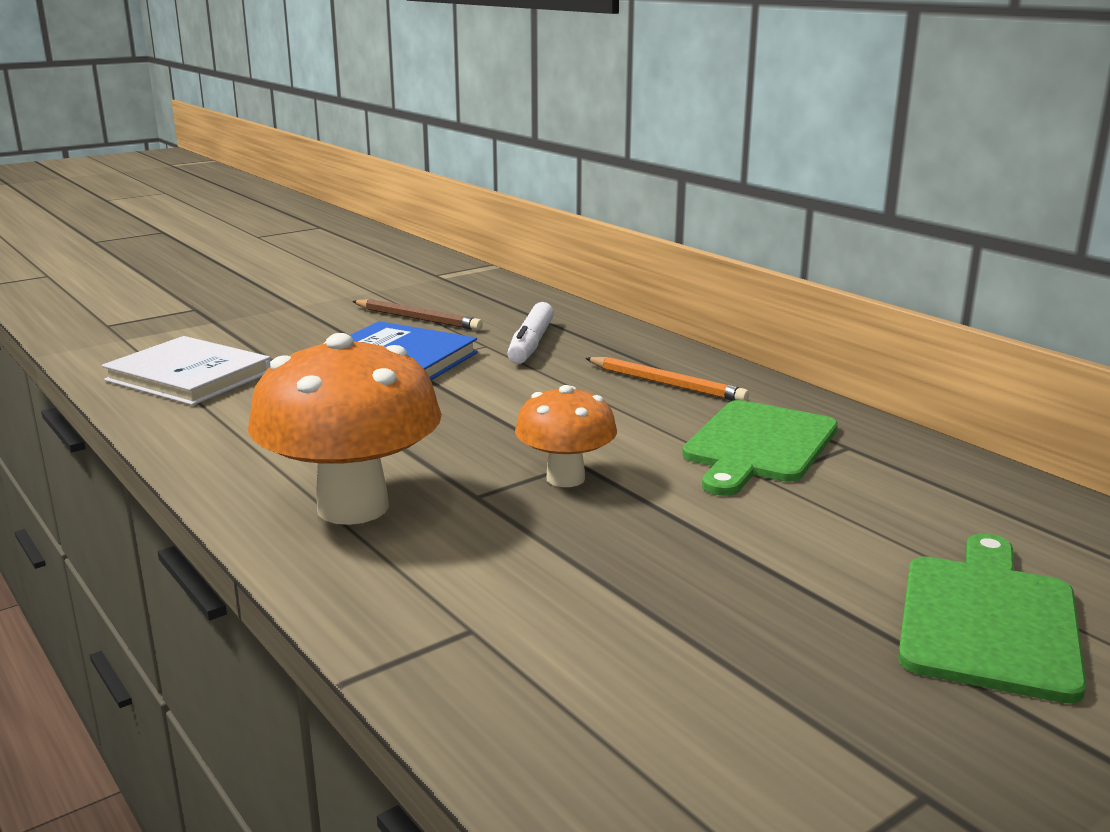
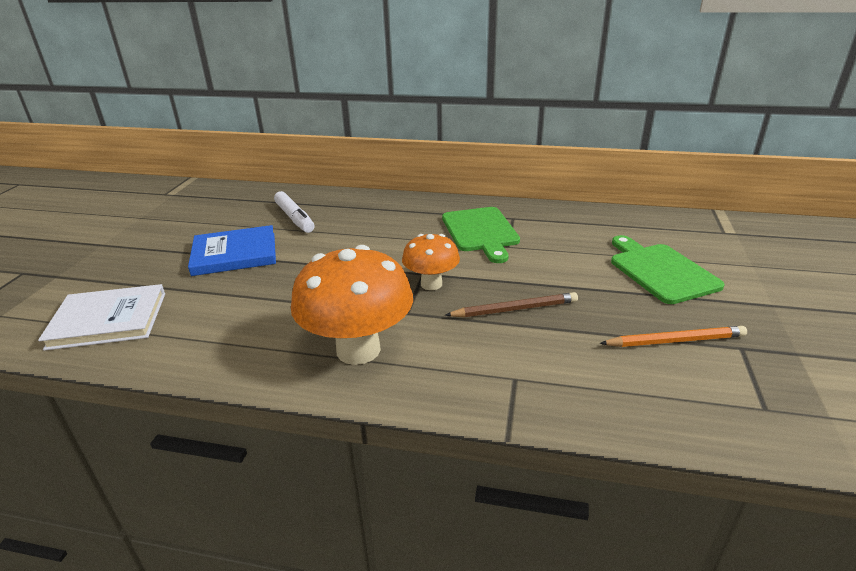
camera: 40 degrees left, 10 degrees up
brown pencil [352,299,483,330] -> brown pencil moved to [445,292,578,317]
orange pencil [585,357,749,401] -> orange pencil moved to [600,326,747,347]

